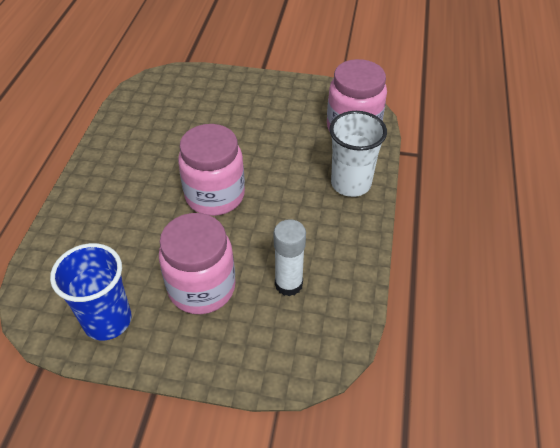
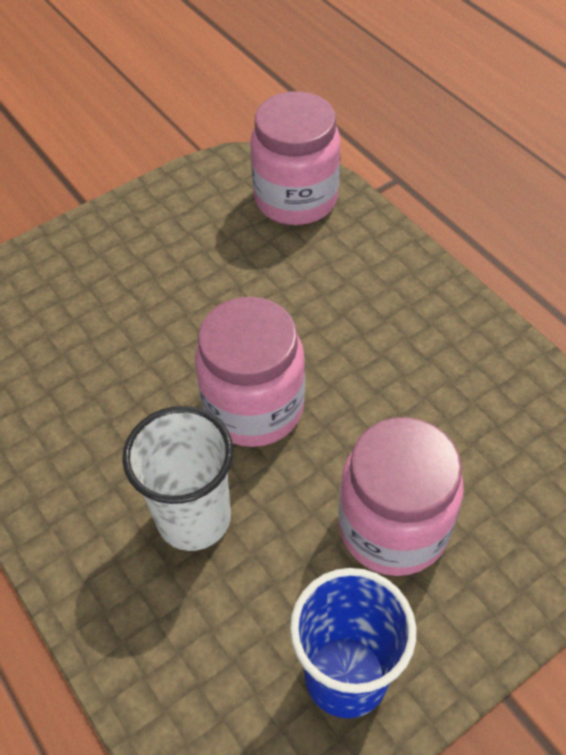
camera: 45 degrees left, 5 degrees up
white glue stick [274,219,306,296] -> none
white cup [329,111,387,197] -> white cup moved to [122,406,233,551]

